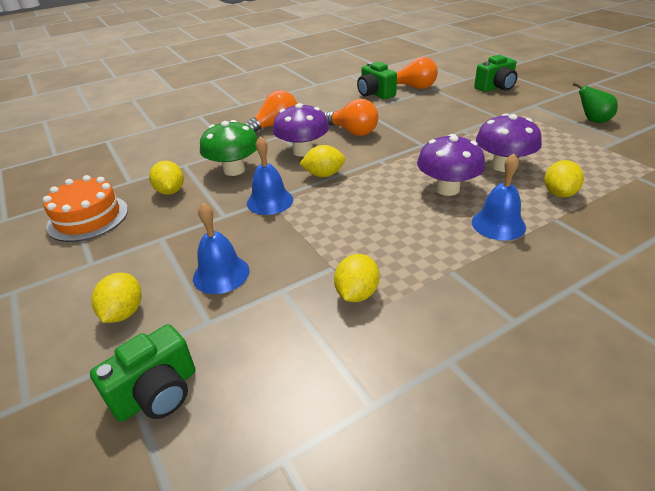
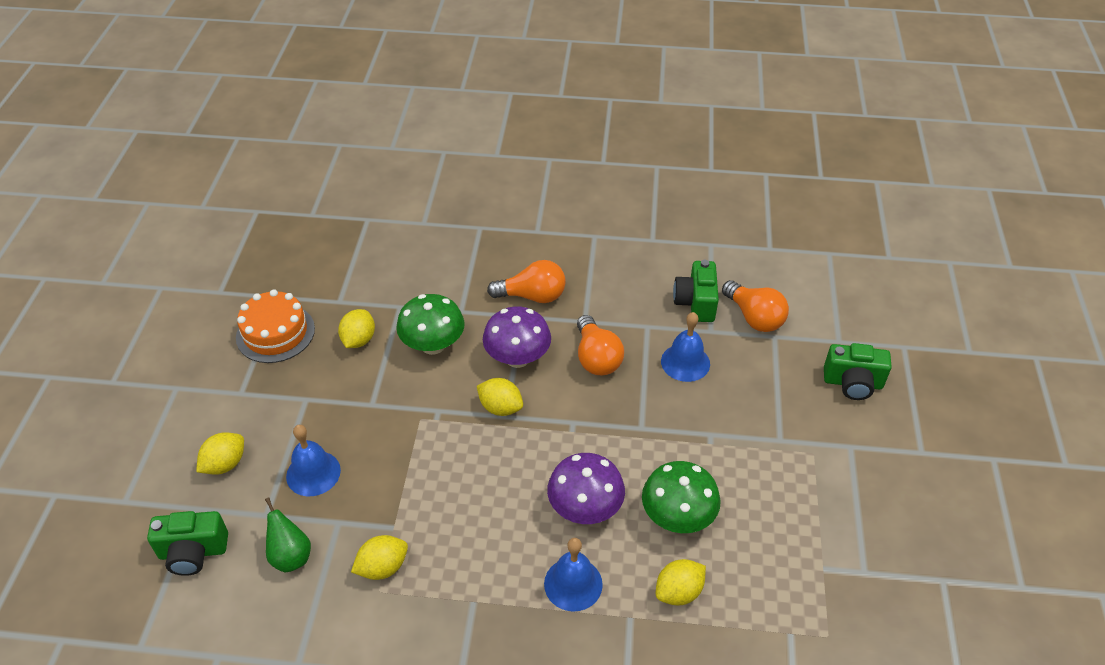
camera: 35 degrees right, 10 degrees up
blue bell [247,136,293,215] -> blue bell moved to [661,312,710,382]
purple mushroom [476,113,542,172] -> green mushroom [642,461,721,533]
green pear [572,83,618,123] -> green pear moved to [265,497,311,573]

